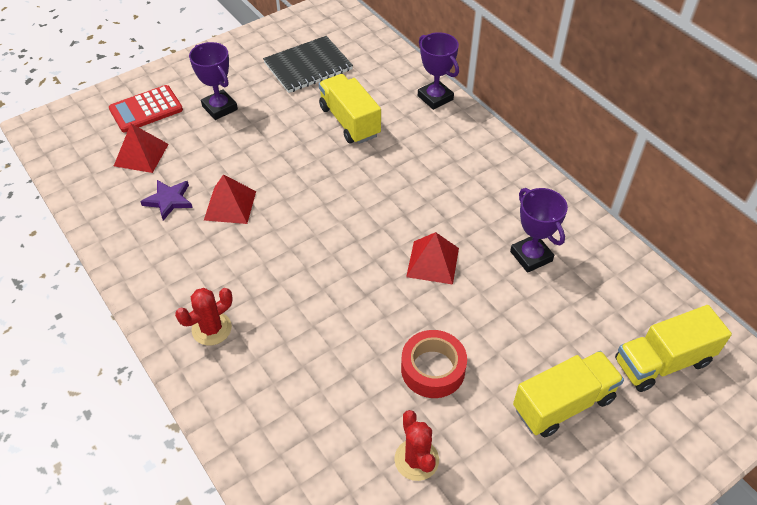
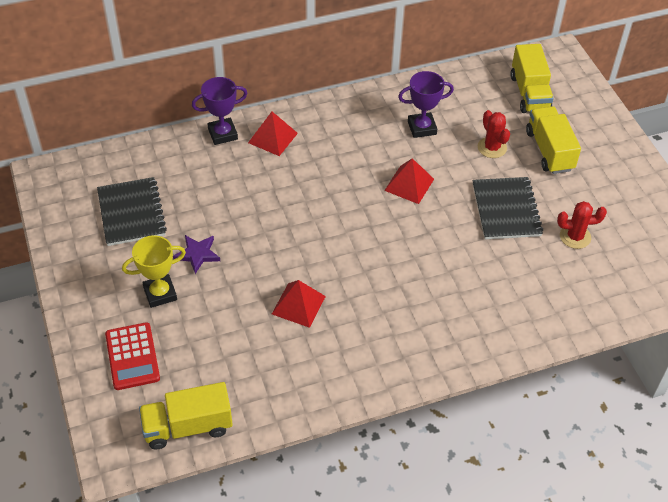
camera: 75 degrees left, 0 degrees up
red pyramid [114,124,169,173] -> red pyramid moved to [248,112,298,156]
purple star [140,180,193,221] -> purple star moved to [173,235,220,274]
red cactus [175,288,233,345] -> red cactus moved to [478,110,510,158]
purple trophy [189,42,238,120] -> yellow trophy [122,235,186,308]
yellow truck [319,74,381,144] -> yellow truck moved to [139,382,233,449]
red tape [401,330,467,398] -> black notebook [472,177,543,239]

